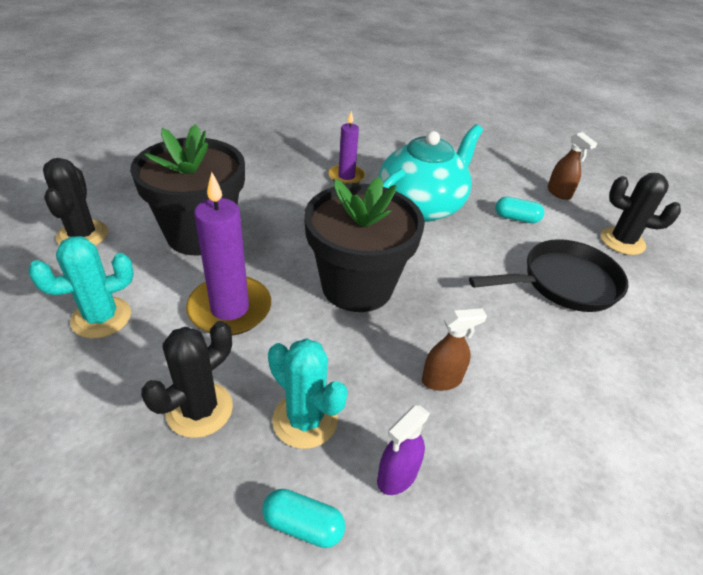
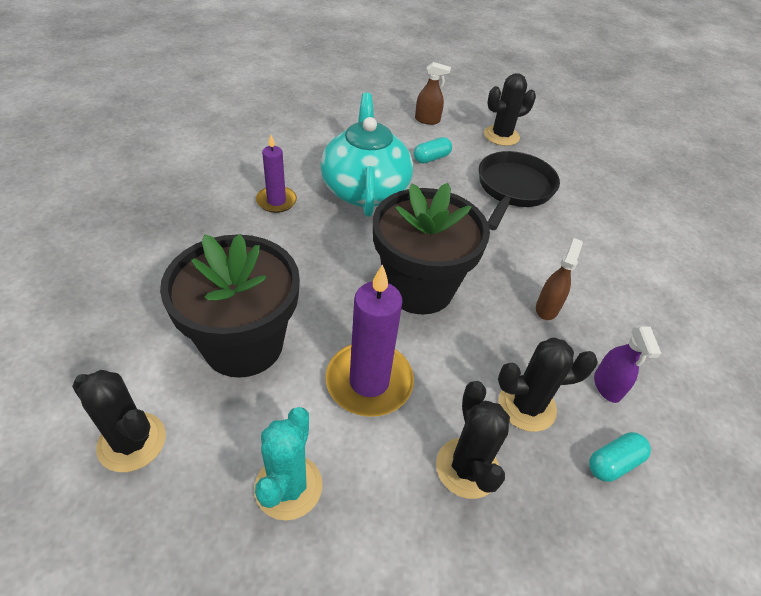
camera: 50 degrees left, 5 degrees up
turquoise cactus [268,338,348,449] -> black cactus [498,337,598,432]

